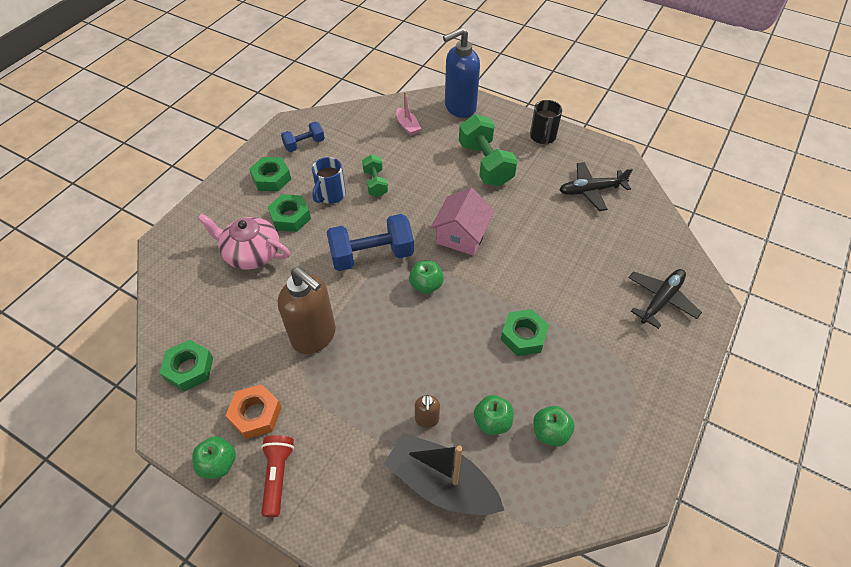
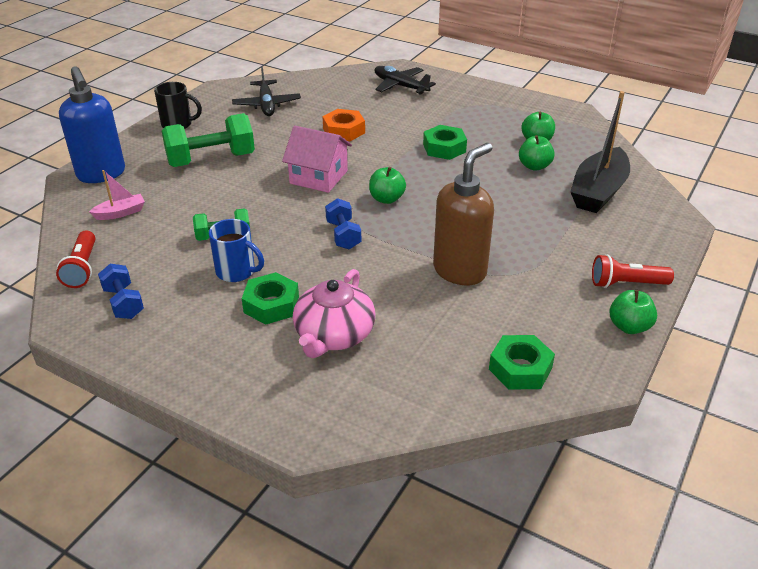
camera: 90 degrees left, 15 degrees down
orange nut [225,384,282,439] -> orange nut moved to [322,109,365,141]
green nut [249,157,291,191] -> none
blue dumbbell [326,214,414,271] -> blue dumbbell [325,198,361,249], size x0.56
brown soap dispenser [415,395,440,428] -> none
none -> red flashlight [56,230,95,288]

